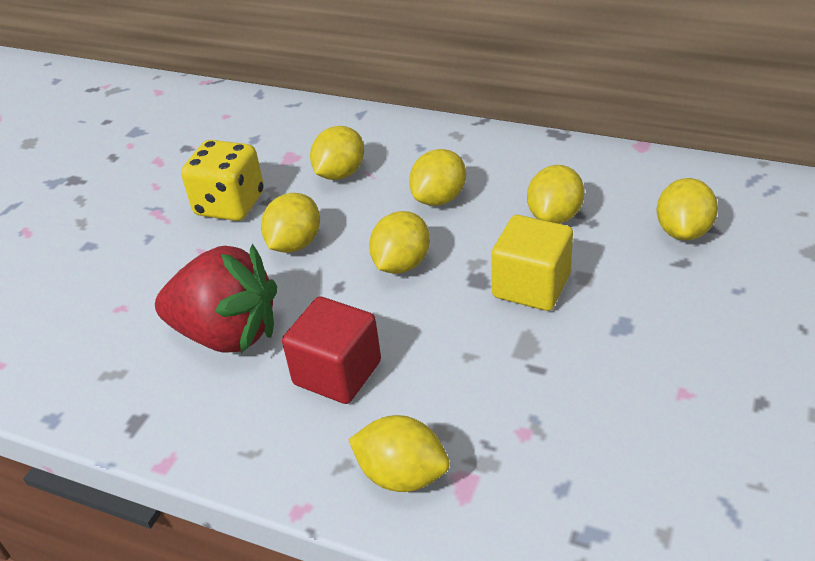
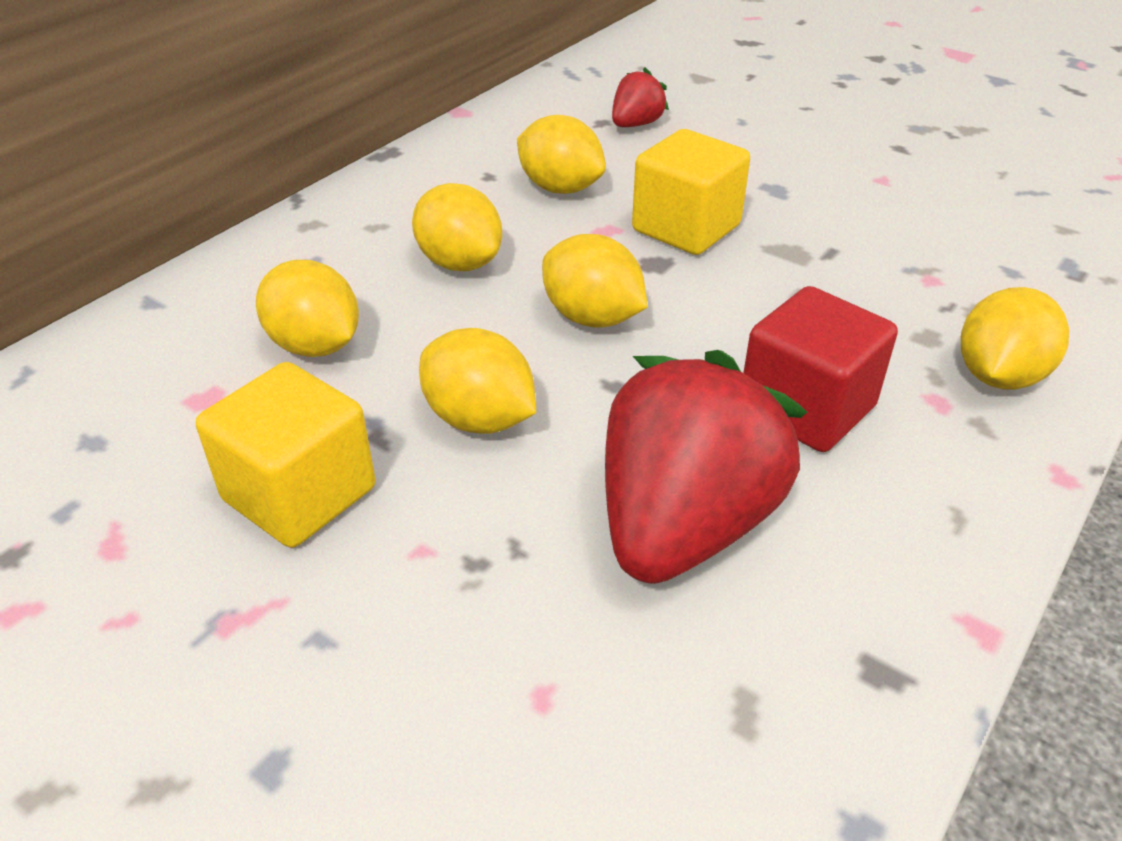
camera: 80 degrees left, 0 degrees up
yellow dice [181,140,264,221] -> yellow cube [196,362,375,548]
yellow lemon [657,178,718,241] -> red strawberry [612,68,669,127]

